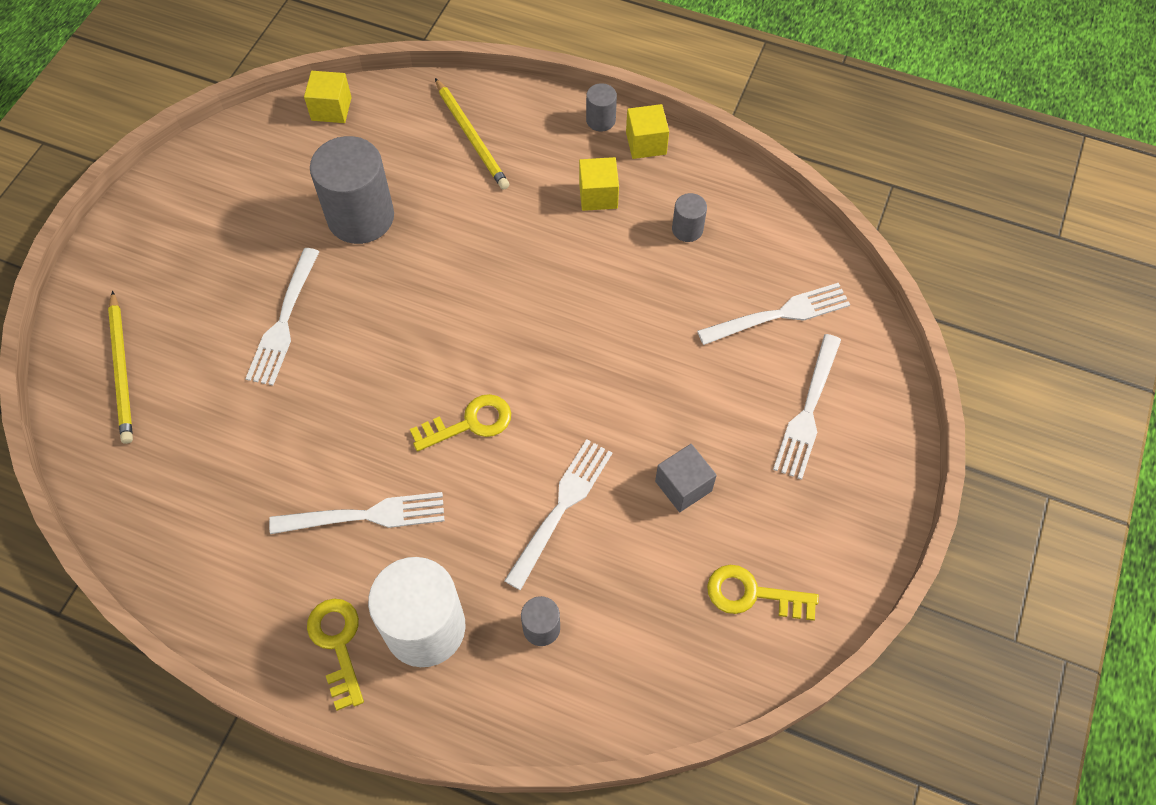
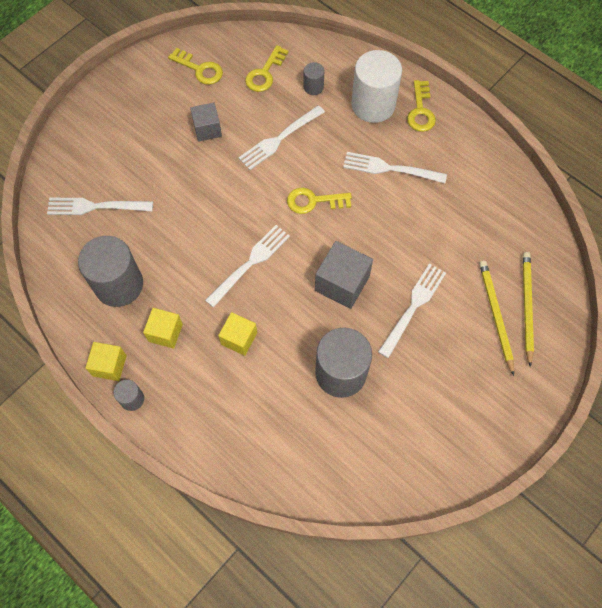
camera: 160 degrees left, 5 degrees up
yellow cube [304,71,352,123] -> yellow cube moved to [218,312,257,356]
yellow pencil [435,78,510,190] -> yellow pencil moved to [479,261,514,376]
grey cylinder [672,193,707,242] -> grey cylinder [78,236,143,307], size x2.16
white fork [773,334,841,480] -> white fork moved to [205,225,290,308]
none -> yellow key [245,45,289,92]
none -> grey cube [315,241,373,309]

